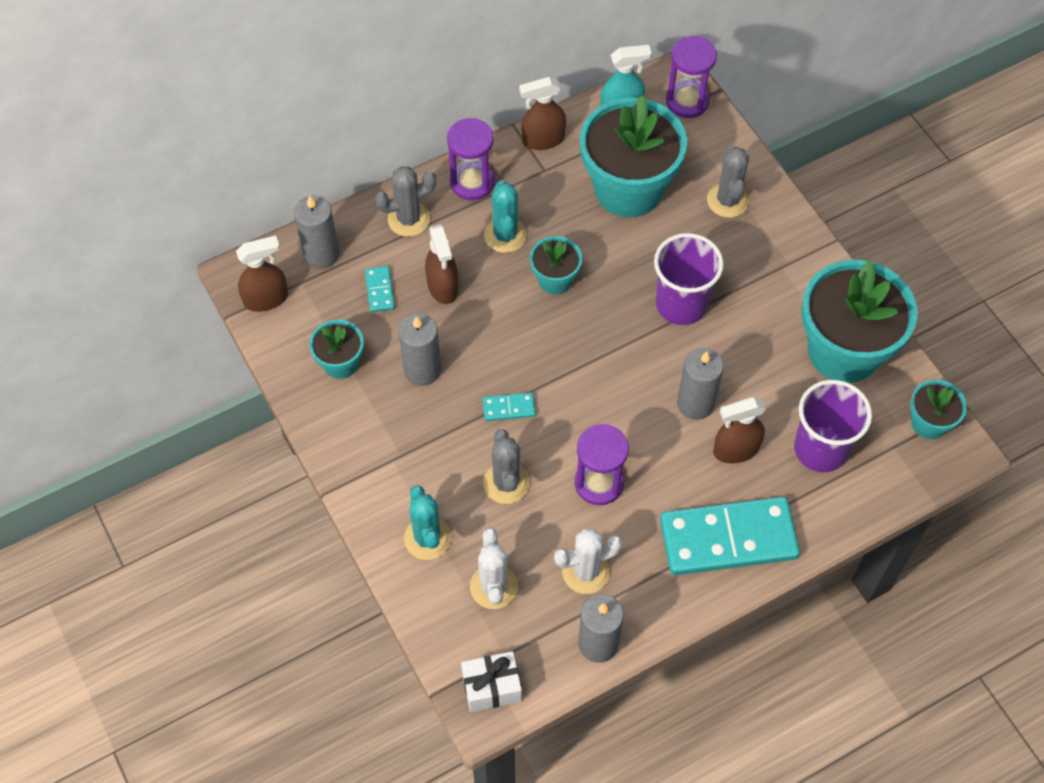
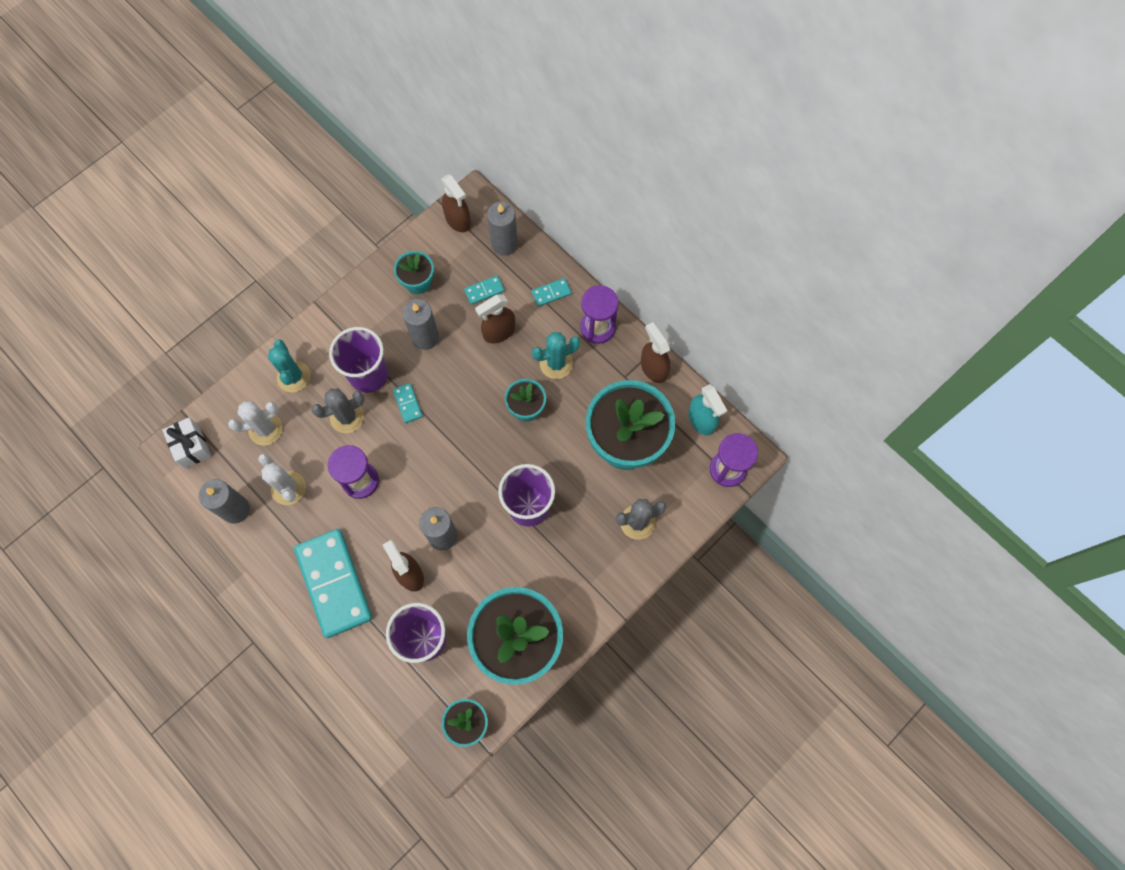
camera: 75 degrees right, 10 degrees up
grey cactus [375,166,436,237] -> turquoise domino [531,278,572,307]
turquoise cactus [404,485,451,560] -> turquoise cactus turned 75 degrees counterclockwise [268,339,311,392]
none -> purple cup [329,327,388,393]

